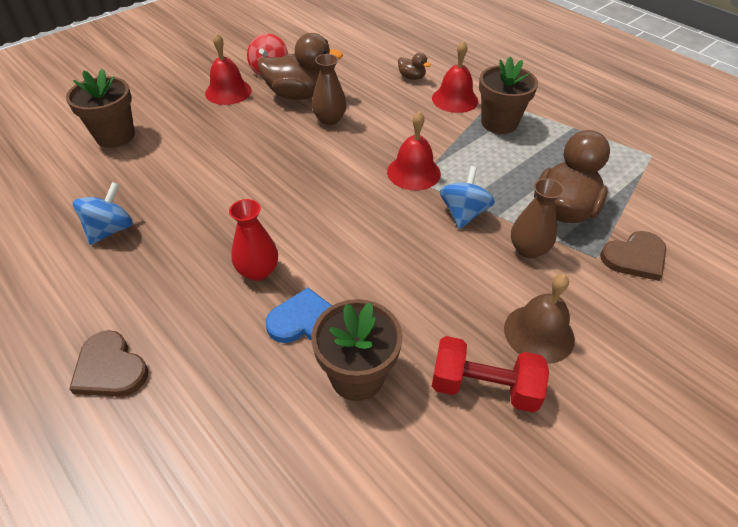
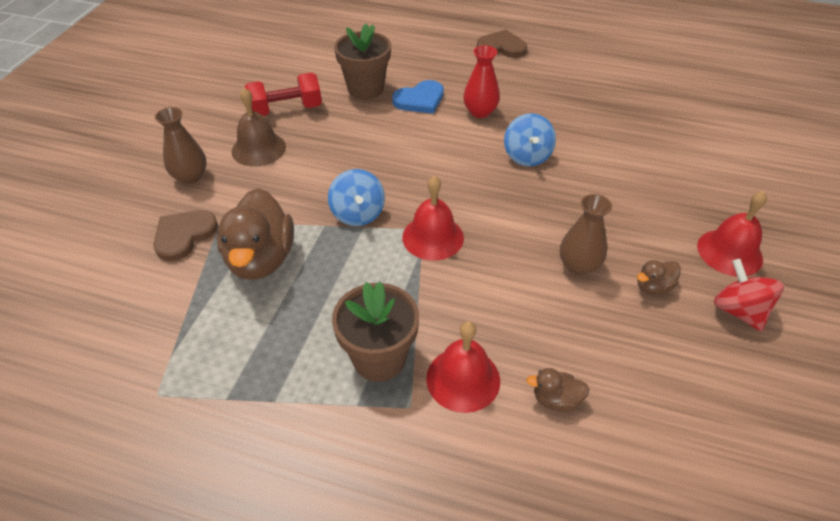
camera: 150 degrees right, 0 degrees up
brown flower pot [66,69,135,148] -> none
blue spinning top [73,182,133,245] -> blue spinning top moved to [504,113,556,166]
brown duck [257,33,343,100] -> brown duck [637,260,681,295], size x0.46
brown vase [511,178,564,258] -> brown vase moved to [155,107,207,184]

